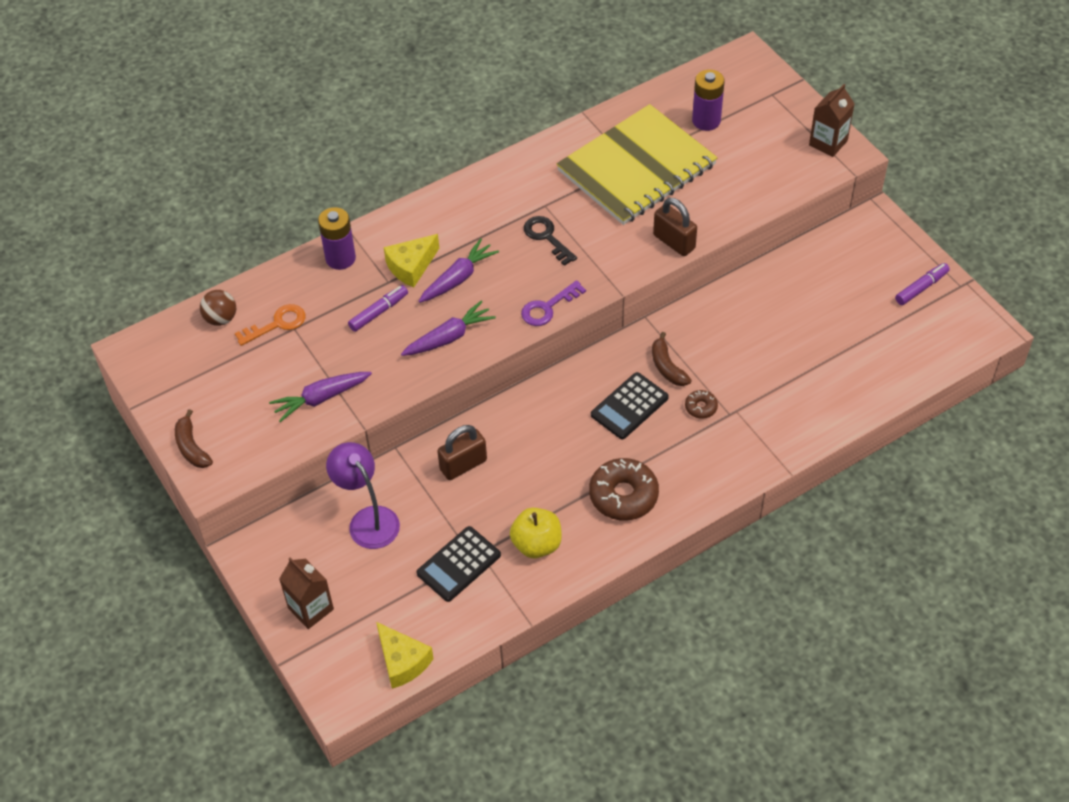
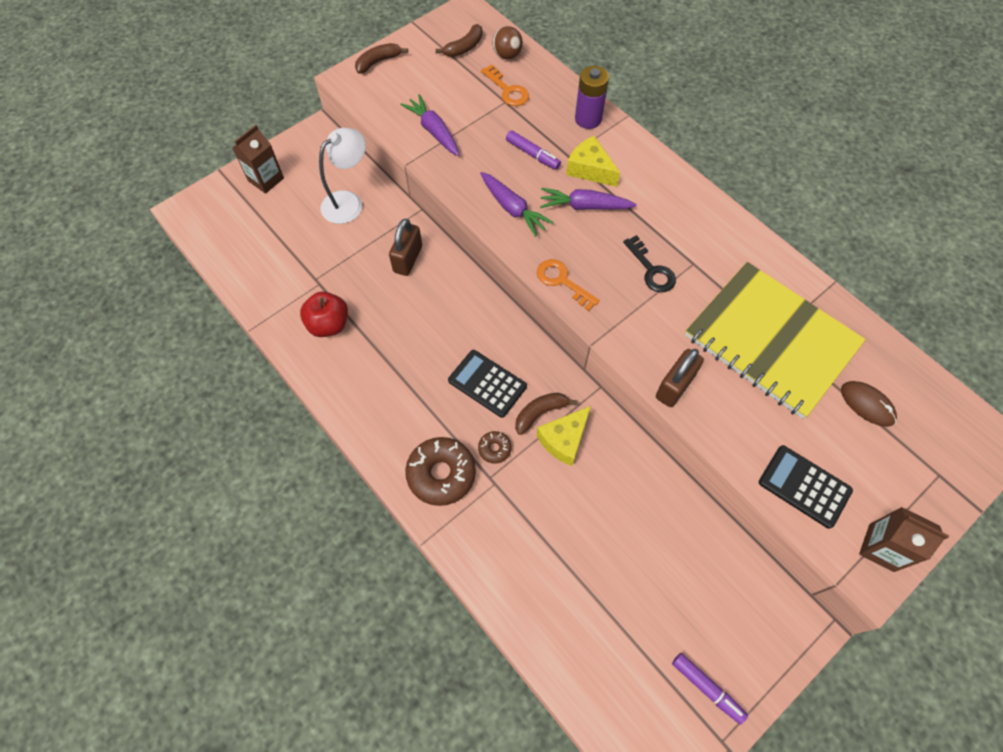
camera: 80 degrees right, 10 degrees up
purple lamp [326,442,400,549] -> white lamp [319,128,366,224]
yellow cheese [376,622,434,689] -> yellow cheese moved to [536,406,591,466]
black calculator [417,526,501,602] -> black calculator moved to [759,445,853,529]
purple carrot [419,238,499,303] -> purple carrot turned 150 degrees clockwise [540,188,636,210]
brown padlock [437,425,487,480] -> brown padlock turned 60 degrees clockwise [389,219,422,276]
yellow apple [510,508,562,558] -> red apple [300,292,348,337]
purple key [521,280,586,326] -> orange key [537,259,600,311]
black key [524,216,577,266] -> black key turned 105 degrees clockwise [623,235,676,292]
brown donut [589,458,659,521] -> brown donut moved to [405,437,476,506]
purple battery [692,70,725,131] -> brown mouse [841,381,897,427]
none -> brown banana [435,24,483,57]

